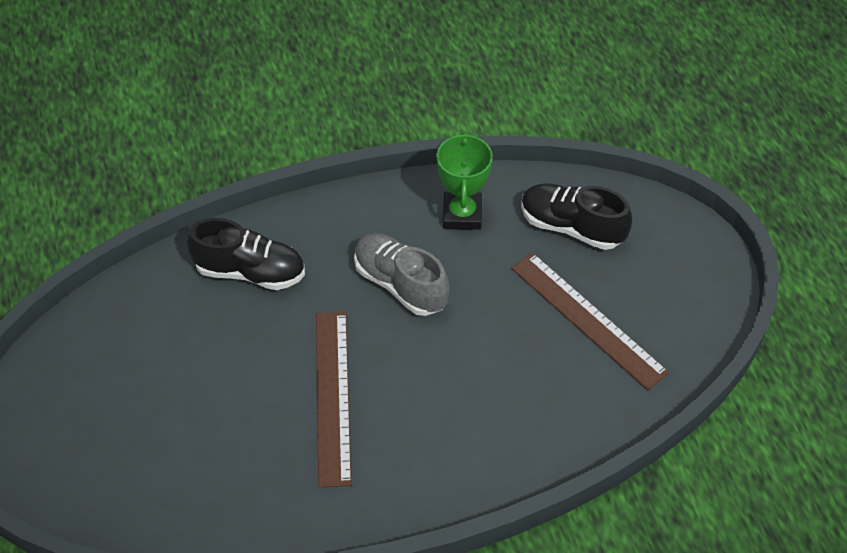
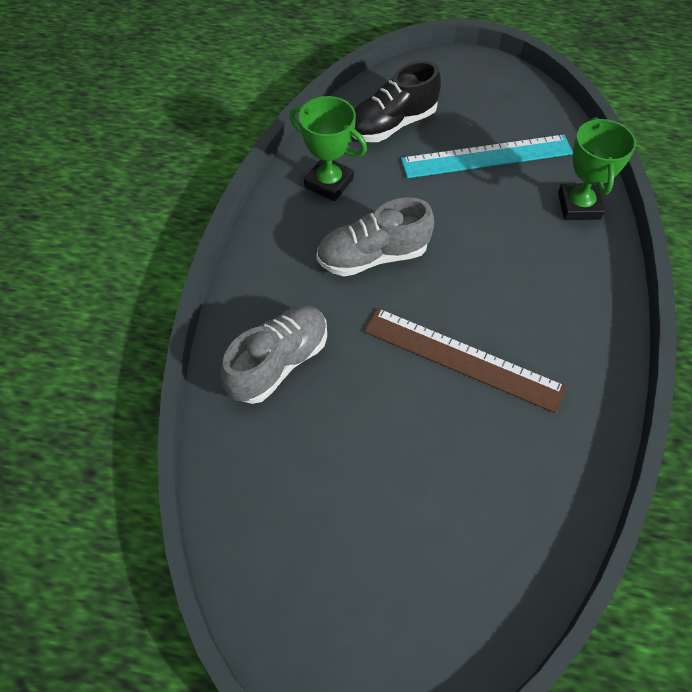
camera: 60 degrees left, 5 degrees up
black shoe [187,218,305,290] -> grey shoe [221,306,327,404]
brown ruler [511,253,669,390] -> turquoise ruler [401,135,573,178]
none -> green trophy [558,117,636,220]

